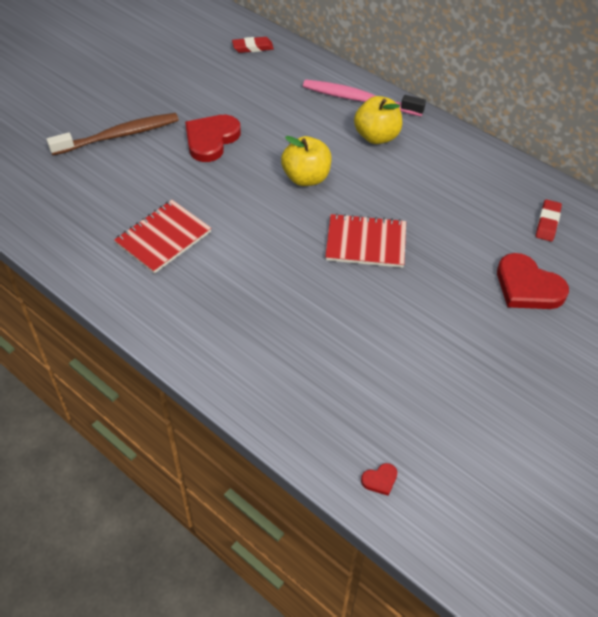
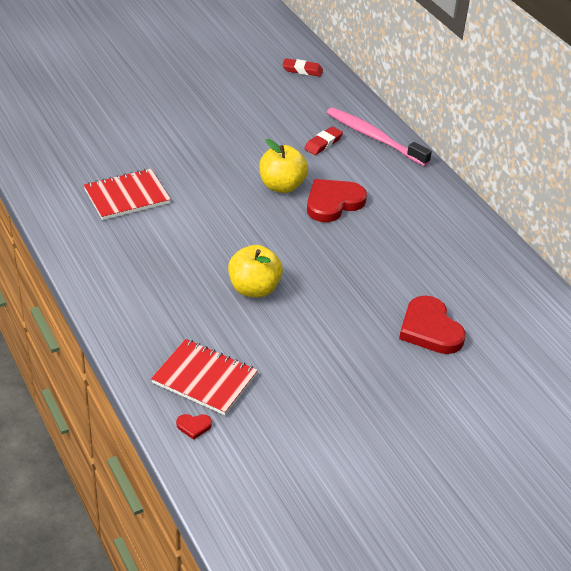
camera: 20 degrees right, 10 degrees down
brown toothbrush [47,113,179,156] -> none
red heart [185,115,241,162] -> red heart moved to [307,179,367,222]
red notebook [325,213,406,268] -> red notebook moved to [151,339,258,415]
yellow apple [354,96,402,144] -> yellow apple moved to [228,245,283,298]
red eraser [536,199,562,241] -> red eraser moved to [304,126,343,155]

